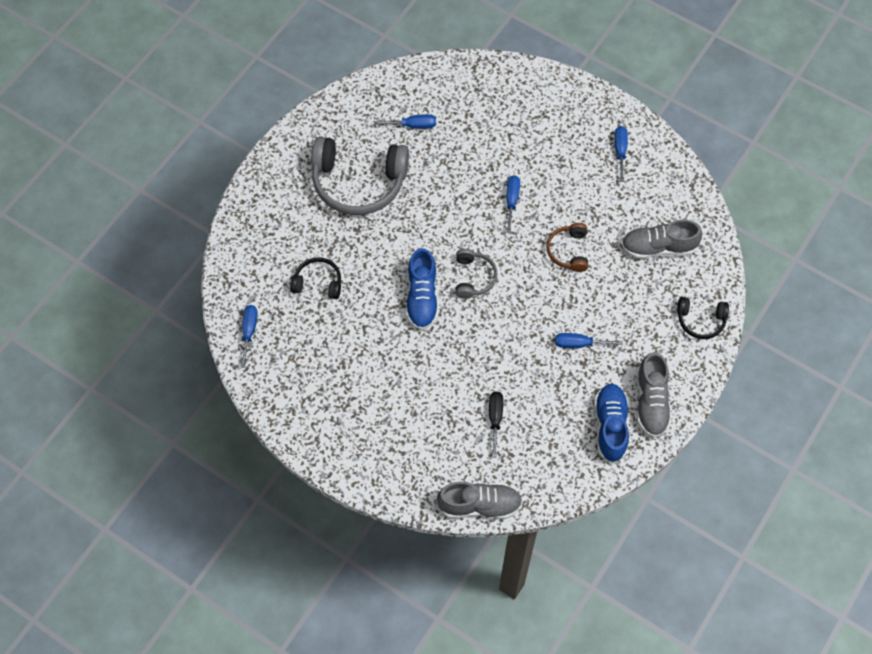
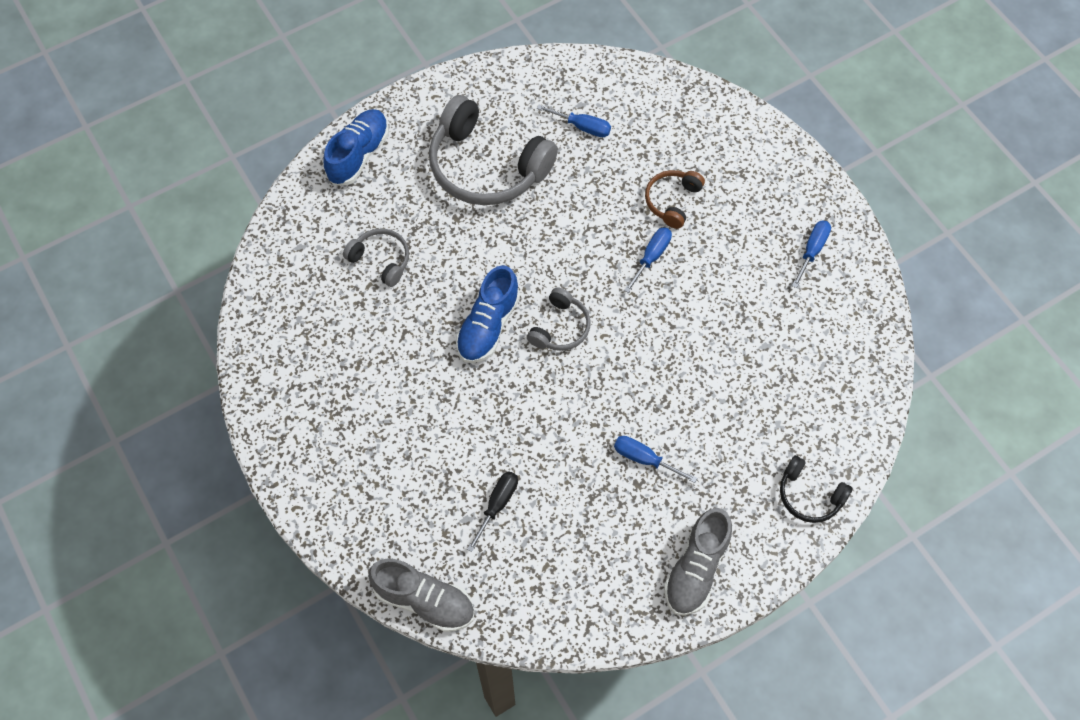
camera: 25 degrees right, 0 degrees up
blue screwdriver [240,305,258,368] -> none
black headphones [290,257,341,299] -> grey headphones [343,228,409,287]
brown headphones [546,223,588,272] -> brown headphones moved to [645,170,705,229]
blue shoe [594,384,629,463] -> blue shoe moved to [323,109,389,185]
grey shoe [621,219,702,259] -> none

